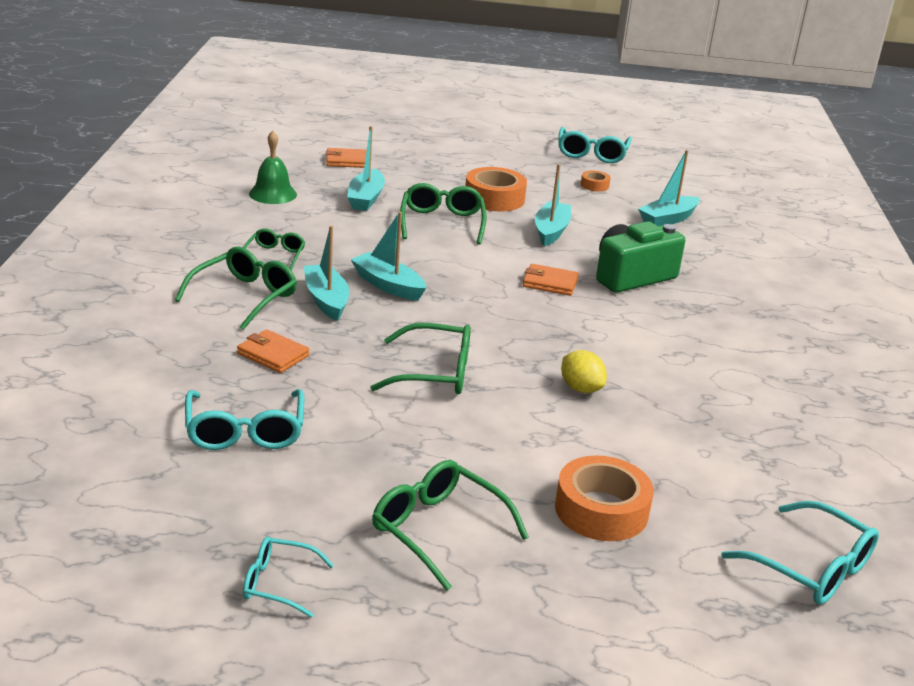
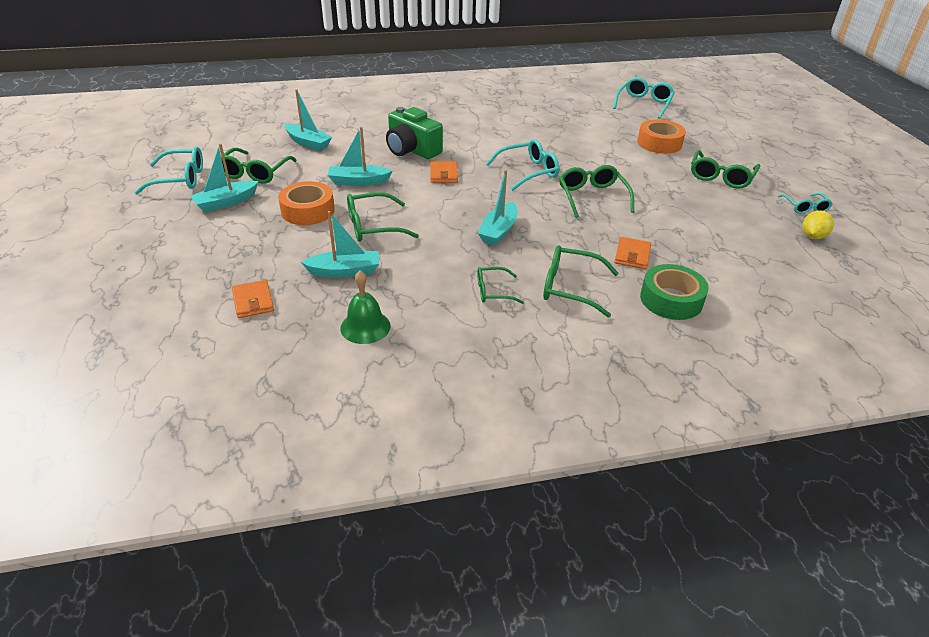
camera: 105 degrees left, 10 degrees up
turquoise glasses [185,389,304,450] -> turquoise glasses moved to [486,139,559,191]
turquoise boat [304,225,349,321] -> turquoise boat moved to [190,143,258,212]
yellow lemon [561,350,607,393] -> yellow lemon moved to [803,210,834,239]
orange tape [581,171,610,191] -> green glasses [221,148,297,184]
none -> green tape [640,264,709,320]

